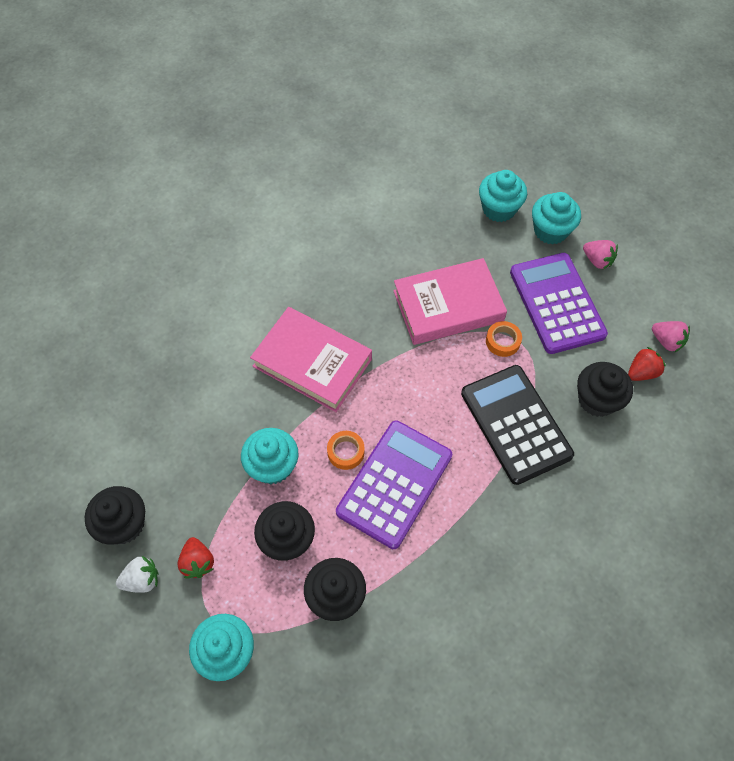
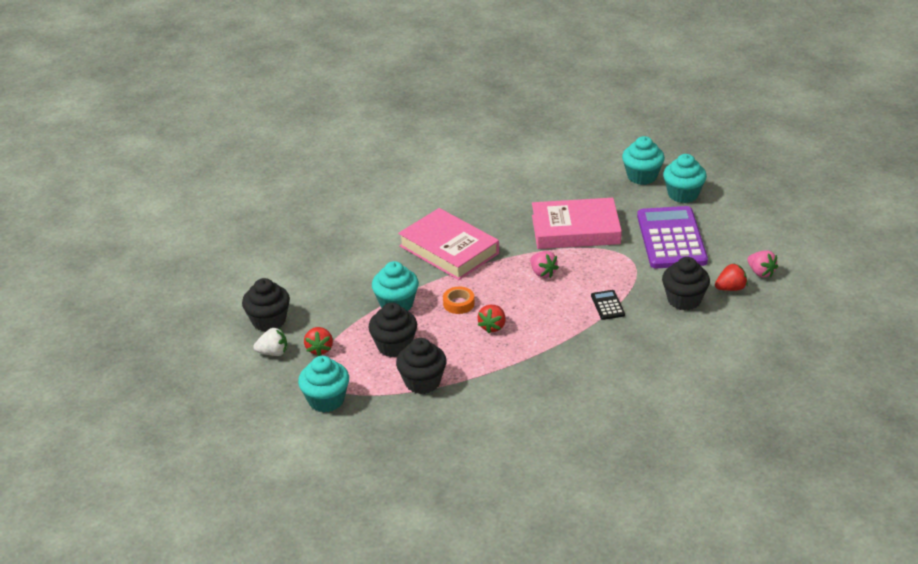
camera: 15 degrees right, 25 degrees down
purple calculator [336,421,452,549] -> red strawberry [478,305,506,333]
black calculator [461,365,574,485] -> black calculator [591,290,625,320], size x0.41
orange tape [486,321,522,357] -> none
pink strawberry [583,240,618,269] -> pink strawberry moved to [530,251,559,278]

